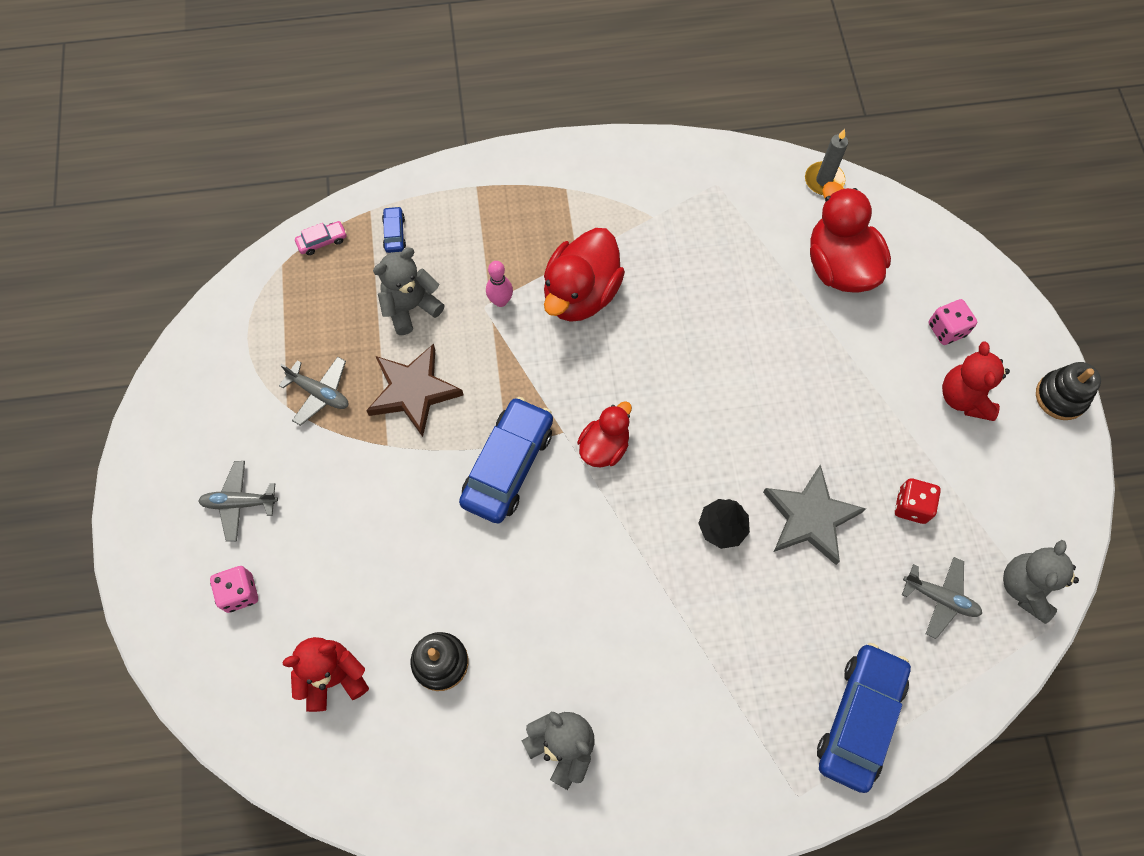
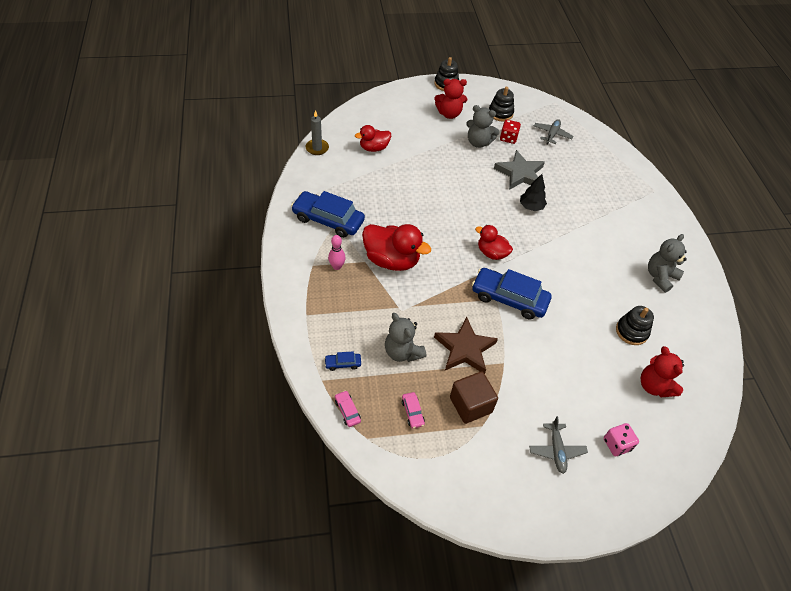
camera: 95 degrees left, 15 degrees down
grey plane [279,357,349,426] -> brown cube [450,371,498,424]
pink bowling pin [486,261,513,307] -> pink bowling pin moved to [328,235,346,270]
red duck [810,182,891,292] -> red duck [355,125,391,152], size x0.60
blue car [817,643,911,793] -> blue car moved to [291,191,365,238]
pink dice [928,299,977,345] -> none
grey teddy bear [1003,540,1079,624] -> grey teddy bear moved to [466,105,499,148]
none -> pink car [402,392,425,429]
none -> black stacking toy [489,87,514,121]

